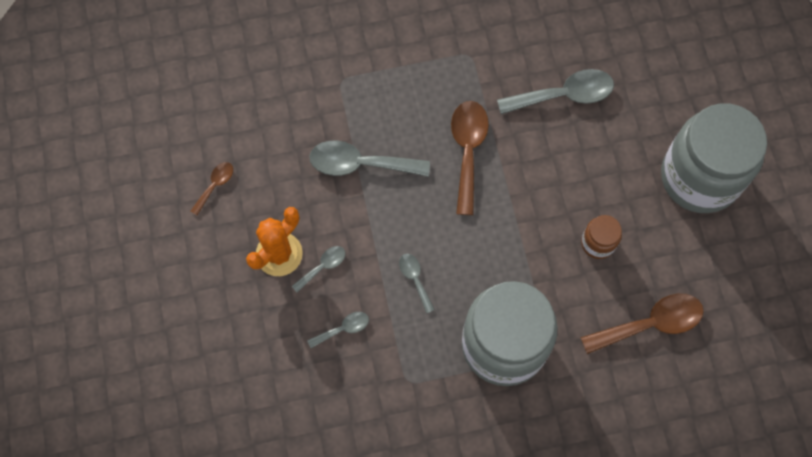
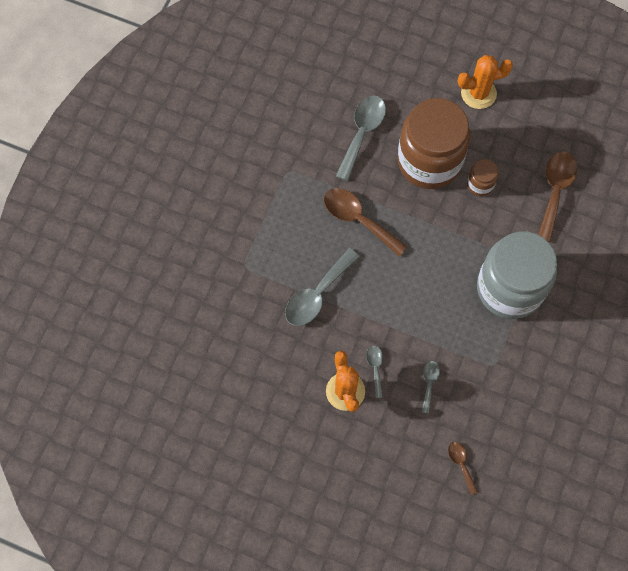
camera: 55 degrees left, 0 degrees up
brown spoon [191,162,233,215] -> brown spoon moved to [448,442,478,495]
grey spoon [399,254,435,314] -> none
grey jar [661,103,767,213] -> orange cactus [458,55,513,109]
none -> brown jar [398,98,470,189]

